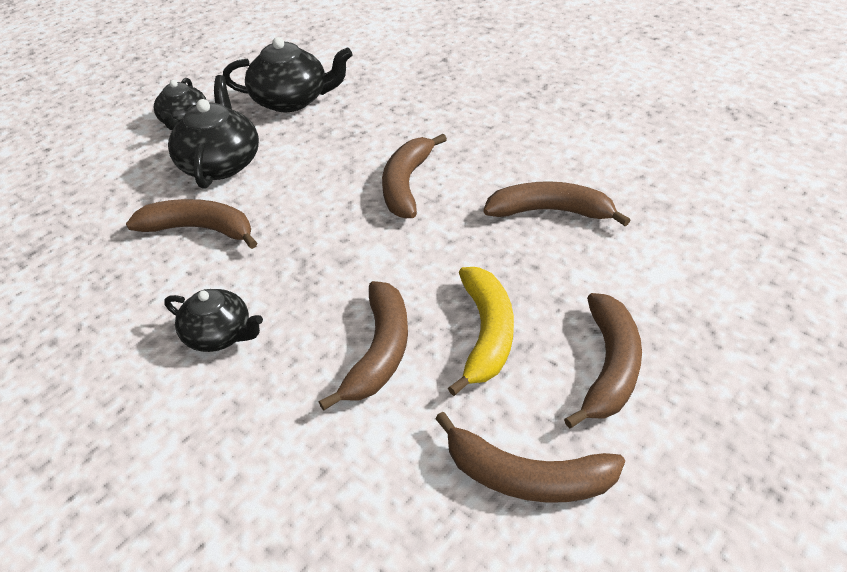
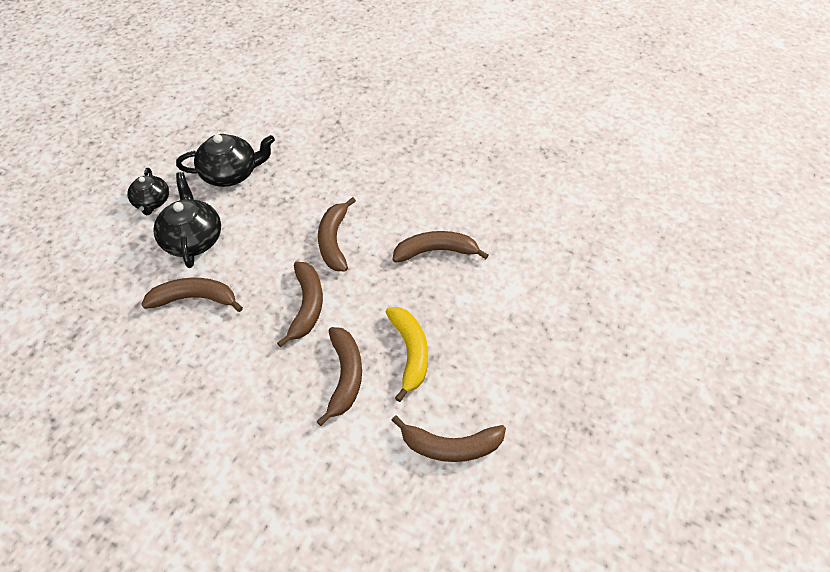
camera: 15 degrees left, 10 degrees up
black teapot [164,289,263,352] -> none
brown banana [564,293,642,429] -> brown banana moved to [277,262,323,348]

